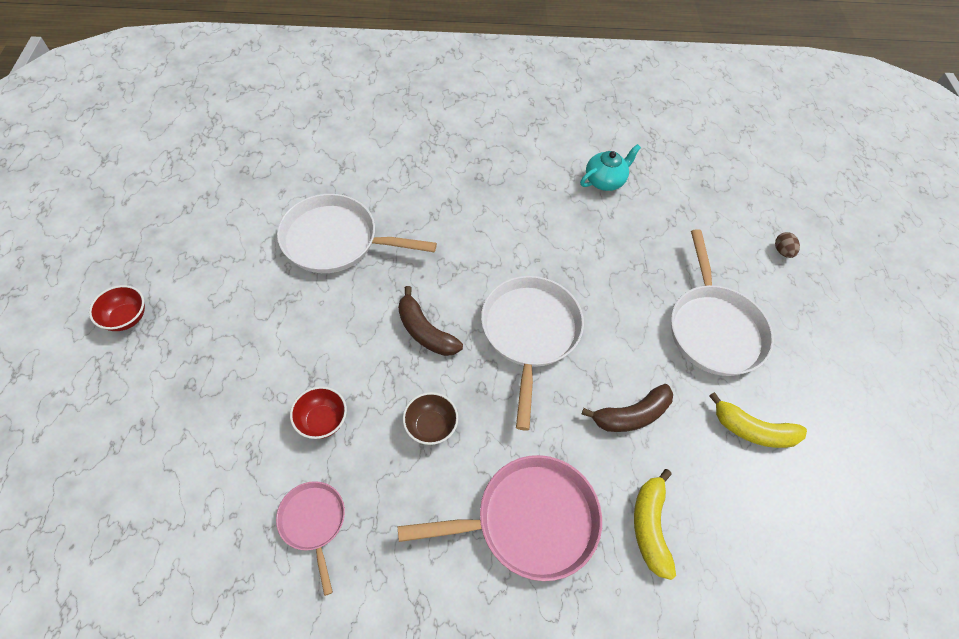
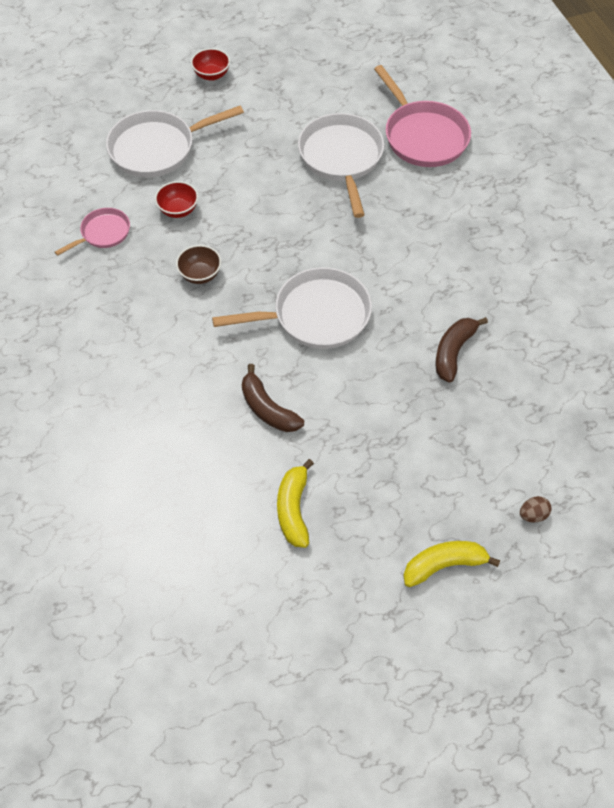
camera: 75 degrees right, 0 degrees up
brown banana [398,286,463,356] -> brown banana moved to [435,317,488,382]
pink pan [398,455,602,581] -> pink pan moved to [374,65,471,167]
turquoise teapot [580,144,641,191] -> none
yellow banana [634,469,676,580] -> yellow banana moved to [403,541,500,587]
white pan [671,229,774,376] -> white pan moved to [106,106,244,177]

